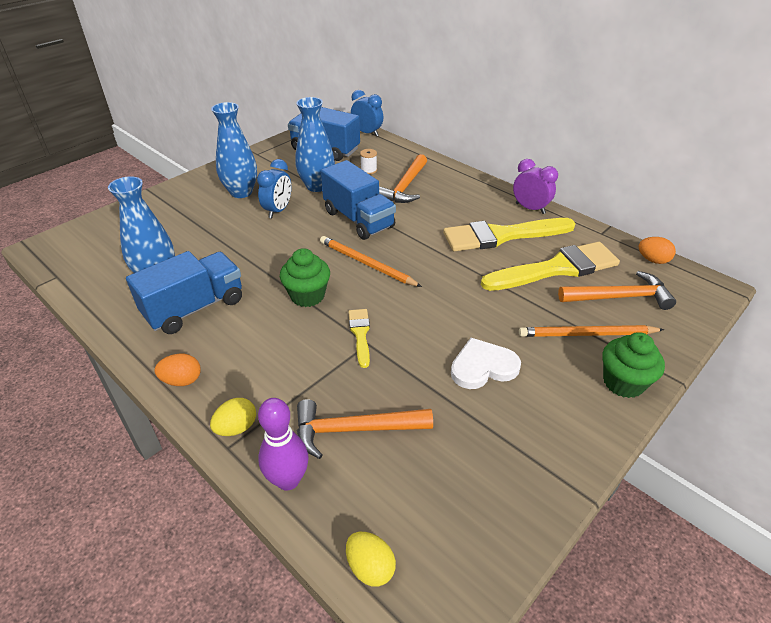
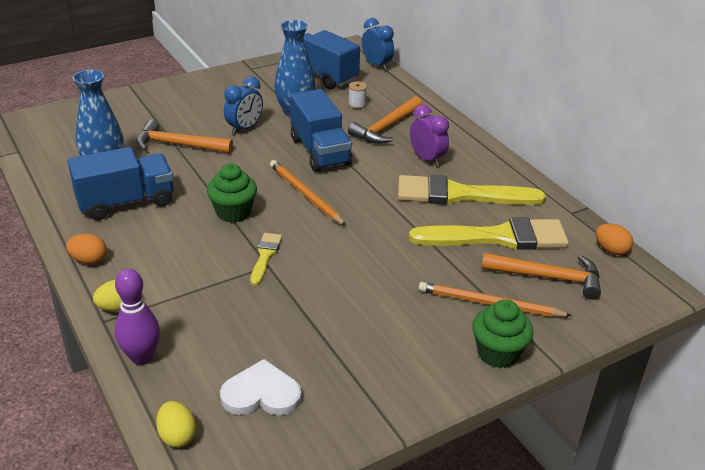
camera: 15 degrees right, 5 degrees down
blue vase [211,102,257,198] -> none
orange hammer [297,399,433,459] -> orange hammer moved to [136,119,233,153]
white heart [451,338,521,389] -> white heart moved to [220,359,302,415]
purple clock [513,159,558,214] -> purple clock moved to [410,105,449,167]

